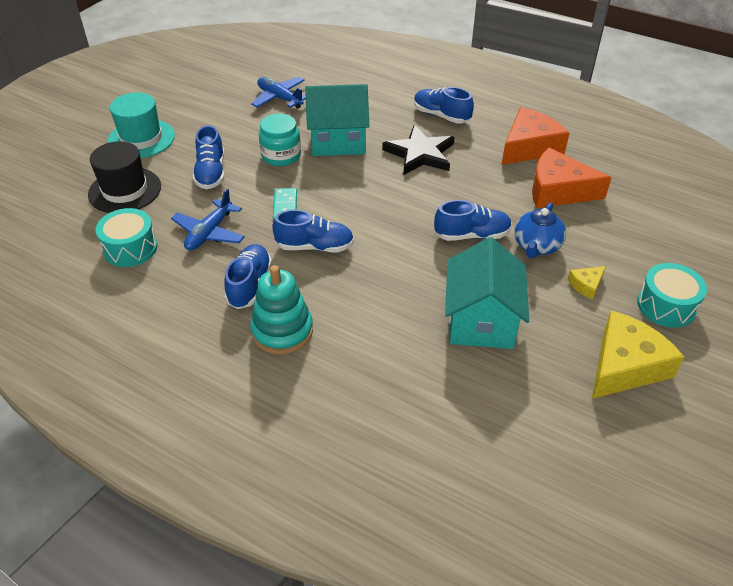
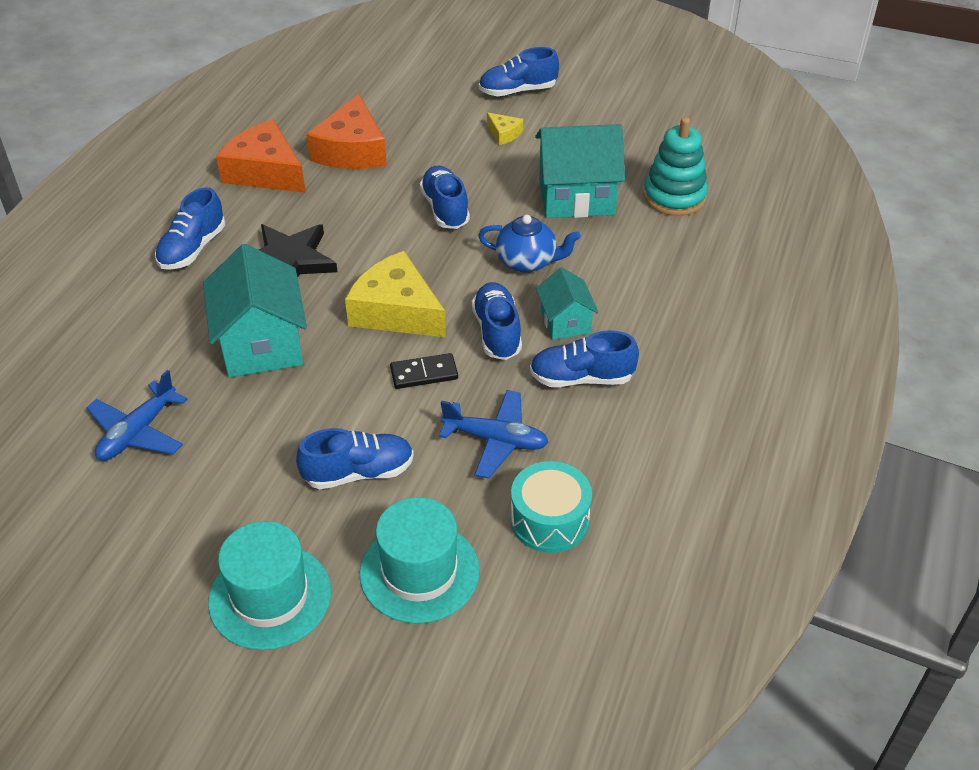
camera: 100 degrees left, 0 degrees up
black hat [88,141,161,213] -> turquoise hat [360,497,480,624]
turquoise stacking toy [250,265,313,355] -> turquoise stacking toy moved to [643,117,708,216]
turquoise jar [259,113,301,166] -> none
turquoise domino [273,188,297,221] -> black domino [390,353,458,389]
blue teapot [514,202,566,258] -> blue teapot moved to [478,215,581,273]
yellow cheese [592,310,684,399] -> yellow cheese moved to [345,251,446,338]
turquoise drum [637,263,707,328] -> blue shoe [479,47,559,96]
none -> turquoise house [536,267,599,340]

